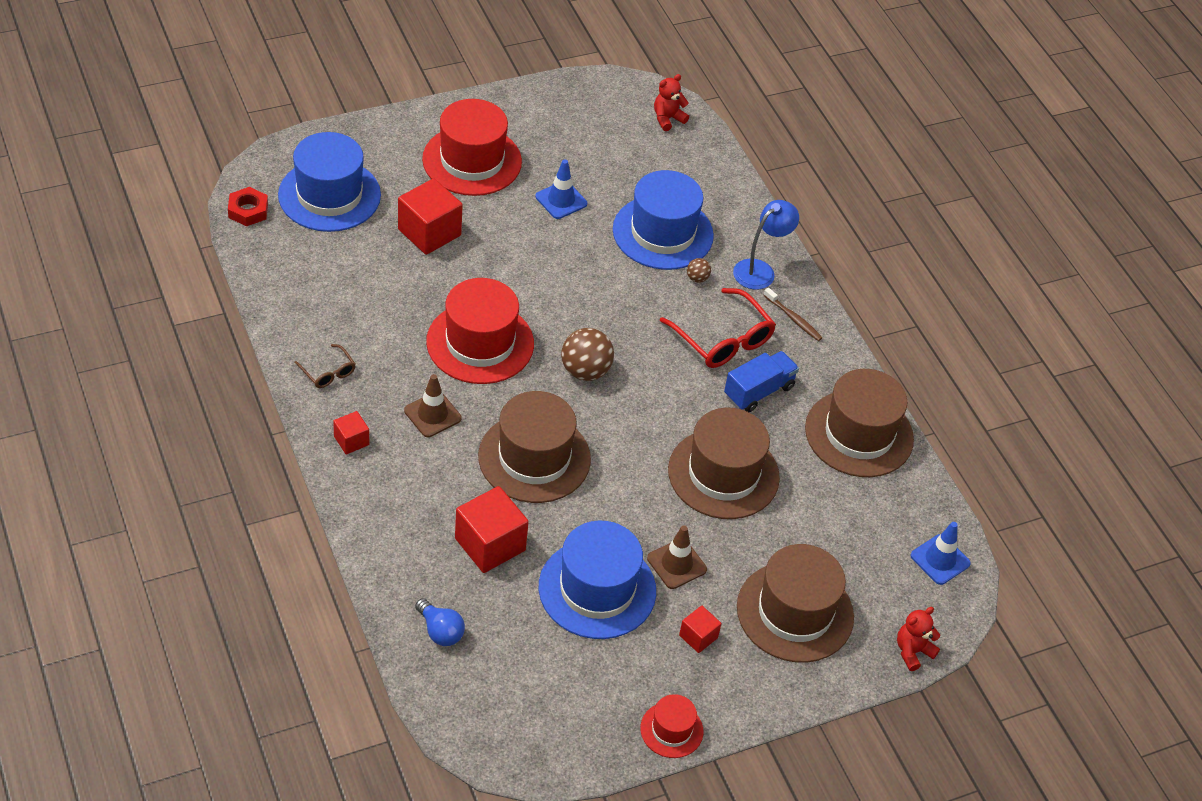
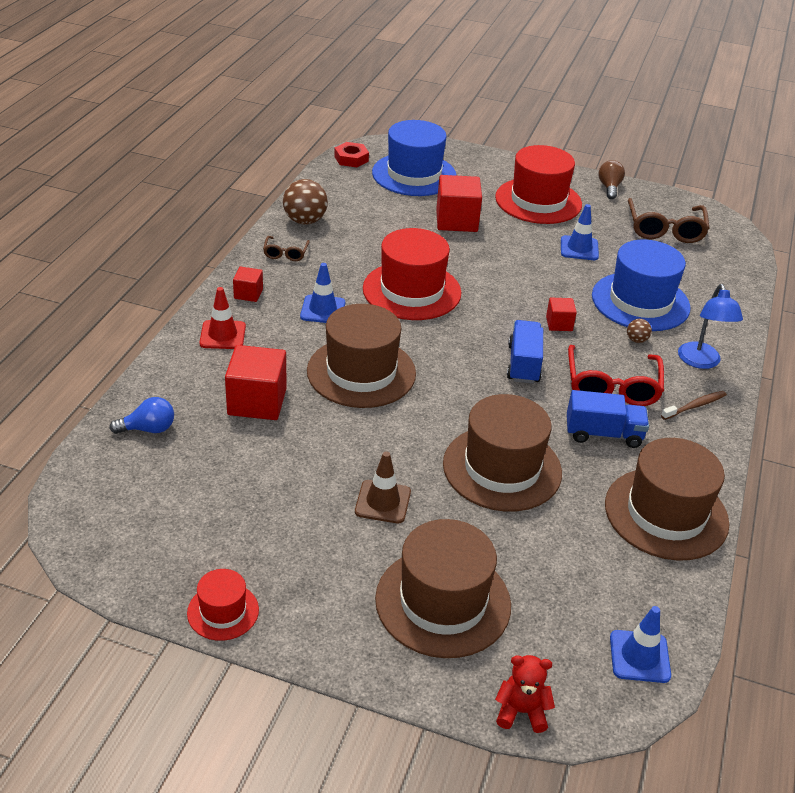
camera: 45 degrees right, 10 degrees down
brown traffic cone [404,374,462,437] -> blue traffic cone [300,263,345,323]
blue light bulb [415,598,465,646] -> blue light bulb turned 105 degrees counterclockwise [110,397,174,434]
blue hat [539,521,656,639] -> none
brown ball [561,328,614,381] -> brown ball moved to [283,179,328,225]
red teddy bear [654,74,689,131] -> none
red cube [679,606,721,653] -> red cube moved to [546,298,577,331]
blue lamp [733,200,799,290] -> blue lamp turned 90 degrees clockwise [678,284,743,369]
brown toothbrush [763,288,823,341] -> brown toothbrush turned 120 degrees counterclockwise [661,391,727,420]
none -> red traffic cone [199,287,246,349]
none -> blue truck [507,320,543,384]
none -> brown light bulb [598,160,625,199]
none -> brown glasses [628,198,710,243]

